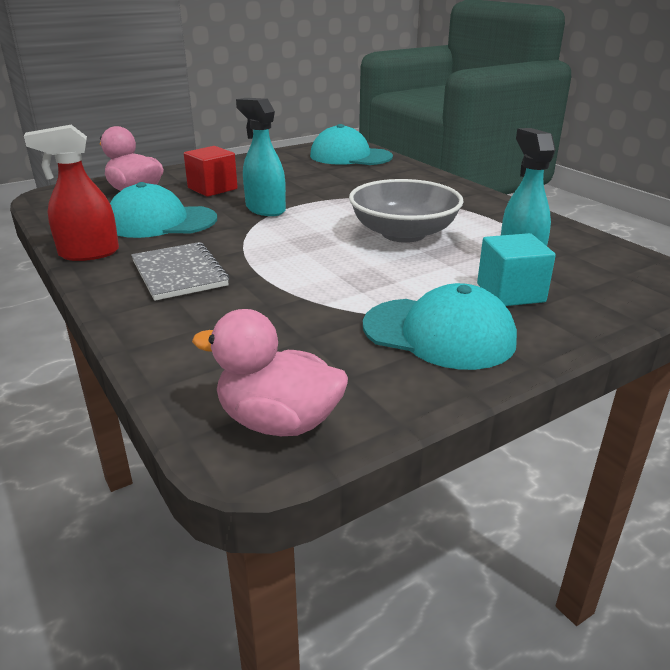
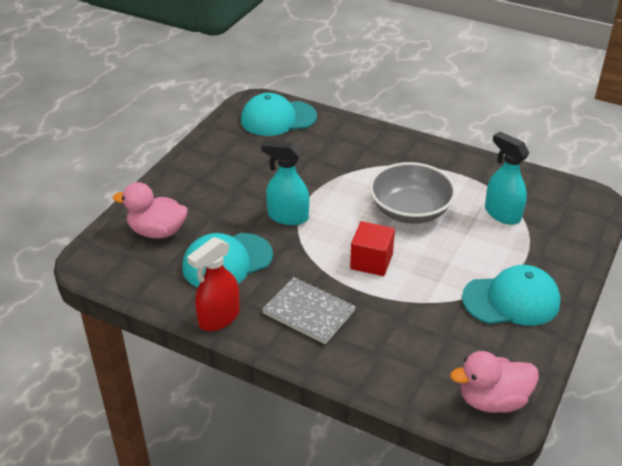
camera: 30 degrees left, 10 degrees up
red cube [184,146,238,197] -> red cube moved to [350,221,395,276]
turquoise cube [477,233,556,306] -> none

